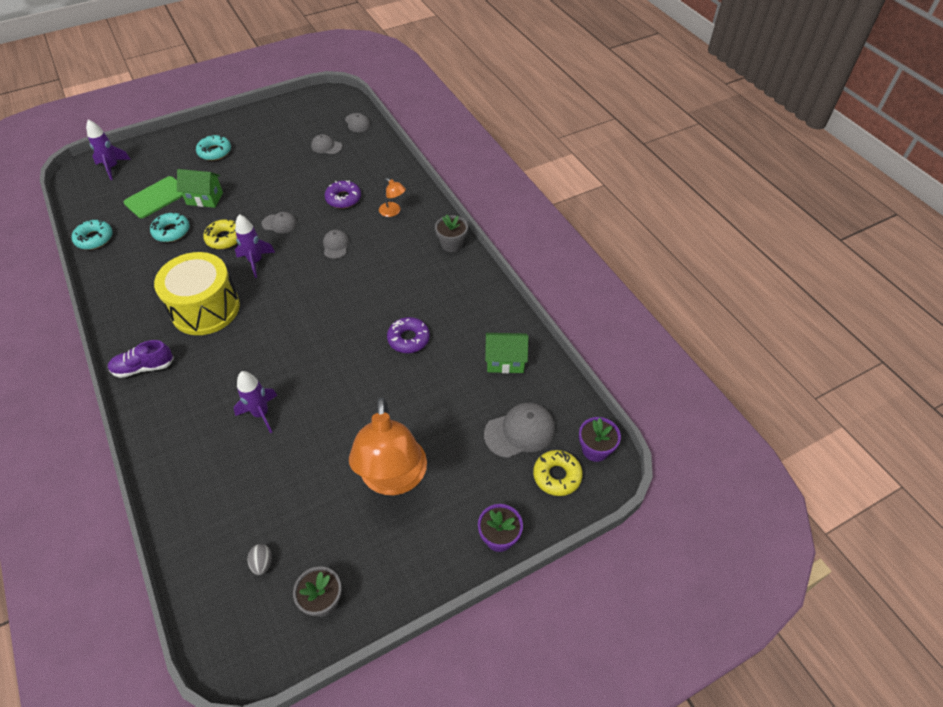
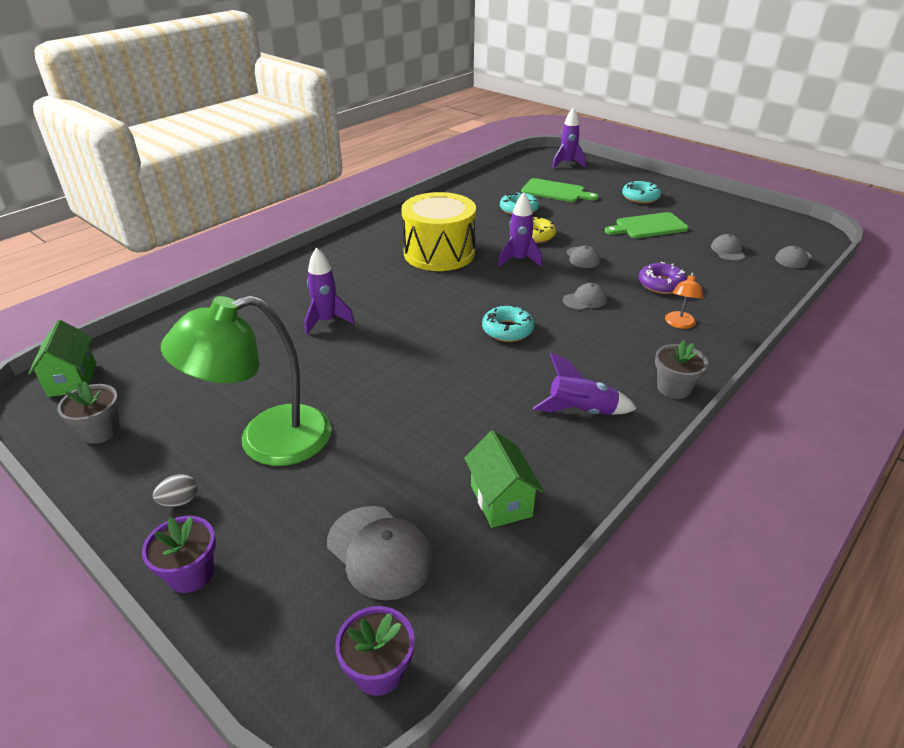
camera: 70 degrees right, 15 degrees down
turquoise donut [72,219,113,250] -> turquoise donut moved to [482,305,534,342]
purple shoe [108,340,174,378] -> none
green house [177,169,223,208] -> green house moved to [28,320,96,397]
grey egg [248,544,272,575] -> grey egg moved to [153,474,198,507]
orange lamp [349,398,427,495] -> green lamp [161,296,331,466]
purple donut [387,317,430,353] -> none
yellow donut [533,450,583,496] -> none
none -> purple rocket [533,353,637,415]
none -> green cutting board [605,212,689,238]

